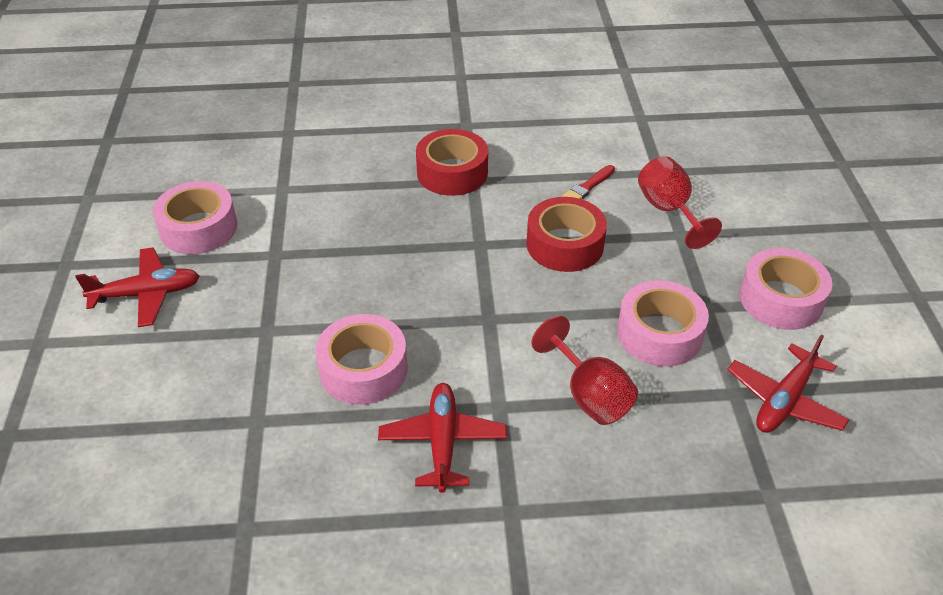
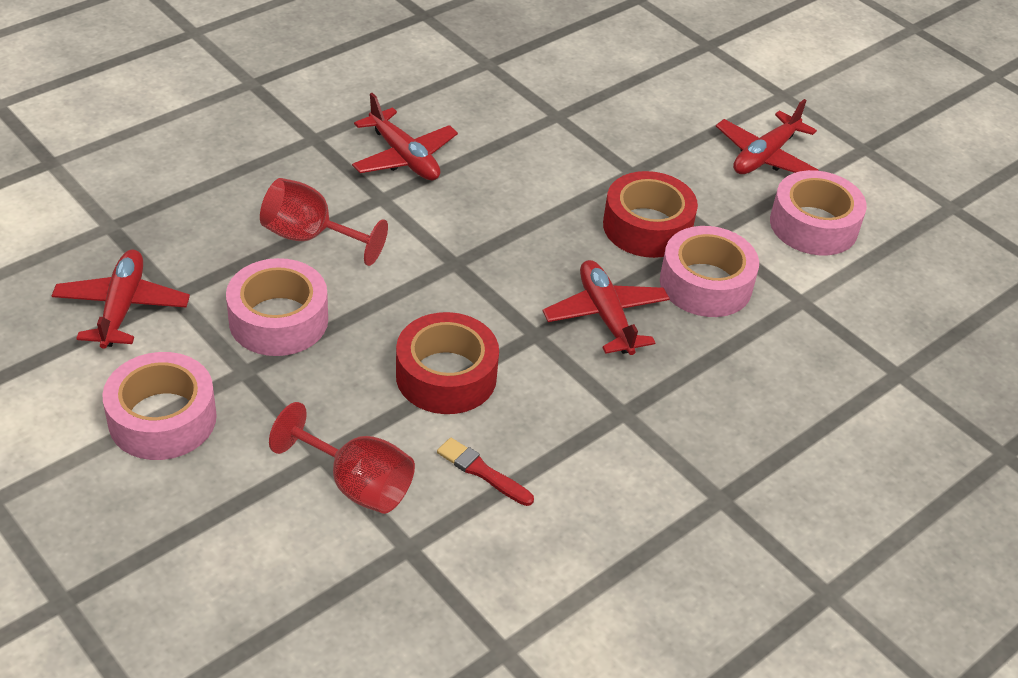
camera: 140 degrees right, 0 degrees up
pink tape [315,314,408,405] -> pink tape moved to [660,226,759,317]
red tape [416,129,488,196] -> red tape moved to [603,171,698,258]
red brush [561,165,615,199] -> red brush turned 60 degrees counterclockwise [437,438,534,506]
none -> red plane [543,260,670,355]

